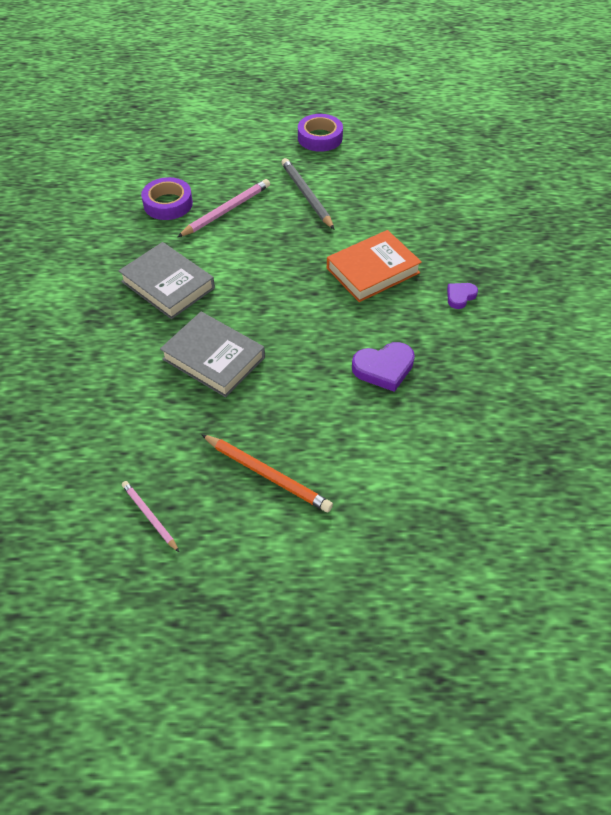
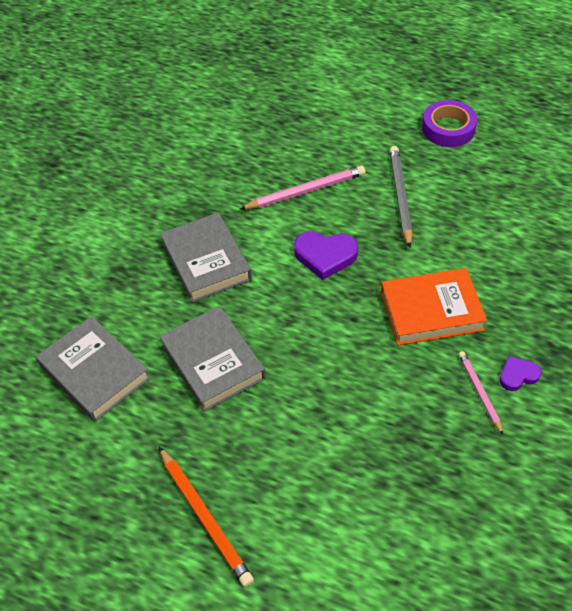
camera: 25 degrees right, 0 degrees up
pink pencil [122,481,179,552] -> pink pencil moved to [458,351,503,434]
purple tape [141,177,193,220] -> none
purple heart [352,342,415,392] -> purple heart moved to [294,232,358,280]
none -> grey book [36,316,150,422]

